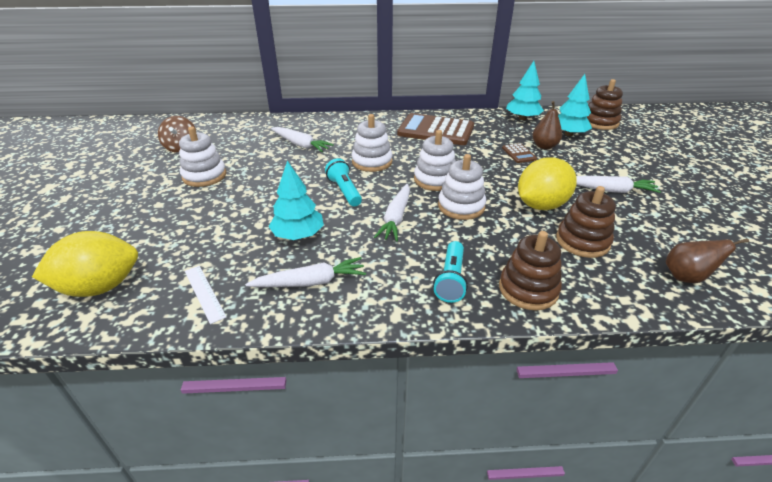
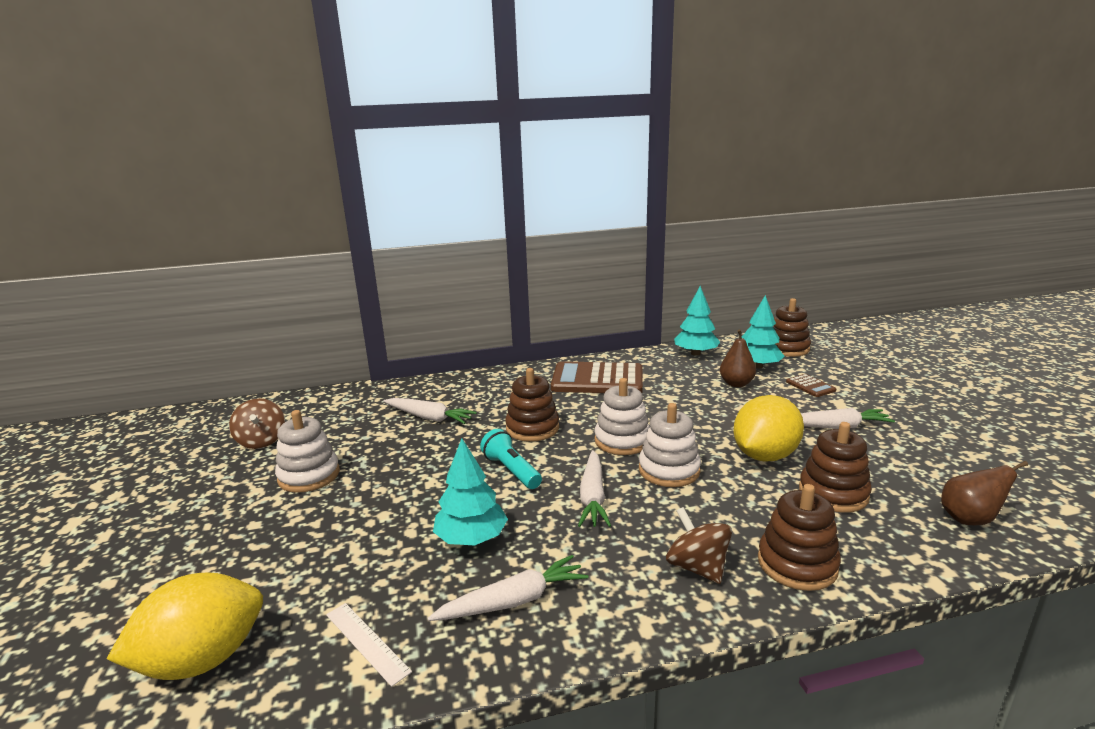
camera: 10 degrees left, 15 degrees down
white stacking toy [352,114,393,172] -> brown stacking toy [505,368,559,442]
turquoise flashlight [433,241,468,303] -> brown spinning top [666,507,732,584]
brown calculator [502,143,537,163] -> brown calculator moved to [786,374,836,397]

